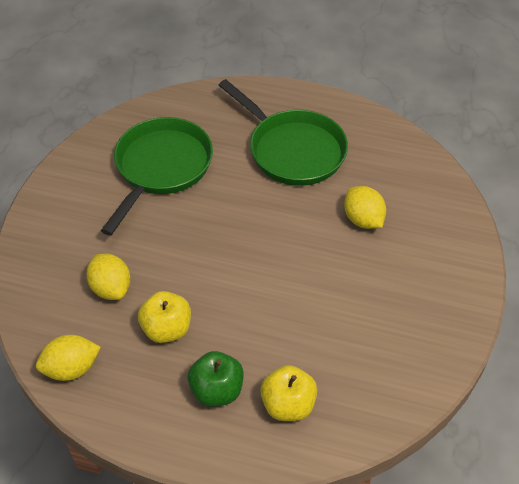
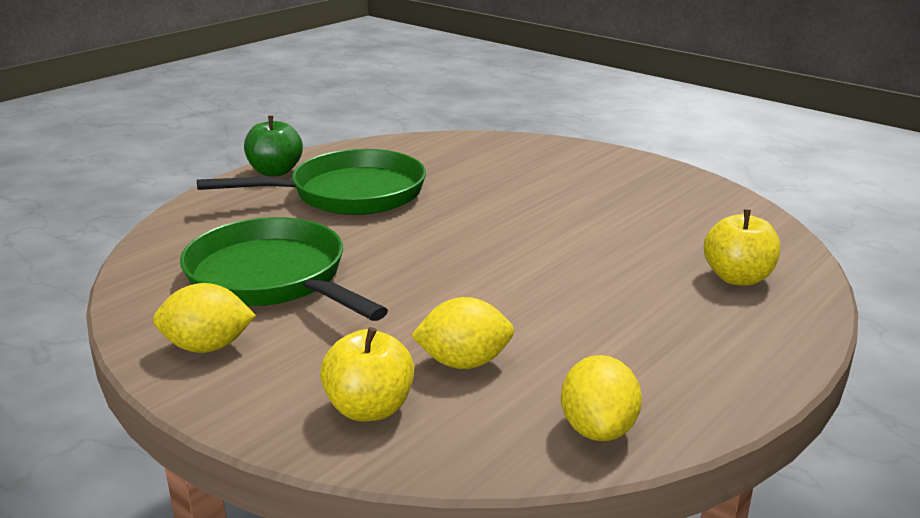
camera: 65 degrees left, 25 degrees down
yellow apple [138,291,191,343] -> yellow apple moved to [320,327,414,422]
green apple [188,351,244,407] -> green apple moved to [244,116,303,176]
yellow lemon [344,186,386,229] -> yellow lemon moved to [153,283,256,353]

